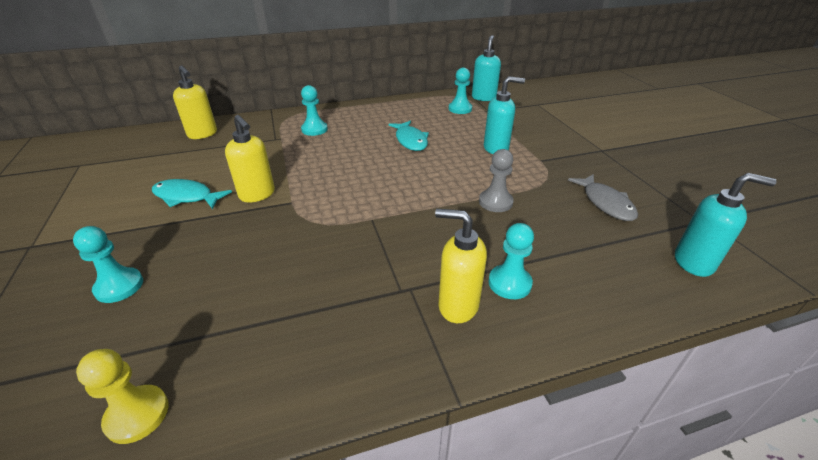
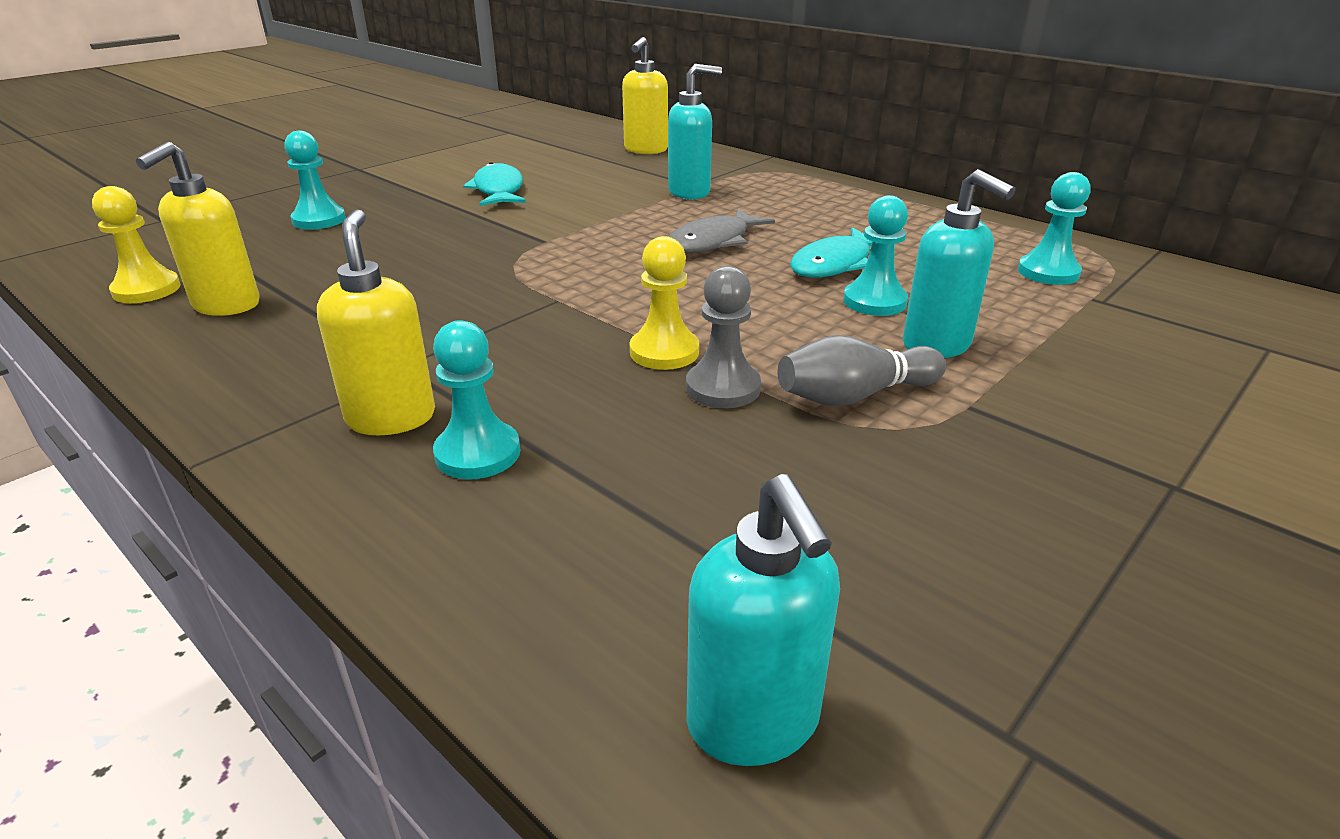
camera: 60 degrees right, 5 degrees down
yellow soap dispenser [225,115,275,203] -> yellow soap dispenser moved to [136,141,260,316]
turquoise pawn [301,85,328,136] -> turquoise pawn moved to [843,195,908,316]
turquoise soap dispenser [472,35,501,101] -> turquoise soap dispenser moved to [668,64,722,199]
grey fish [568,174,638,221] -> grey fish moved to [669,209,775,253]
none -> yellow pawn [630,236,699,370]
none -> grey bowling pin [778,335,946,406]

